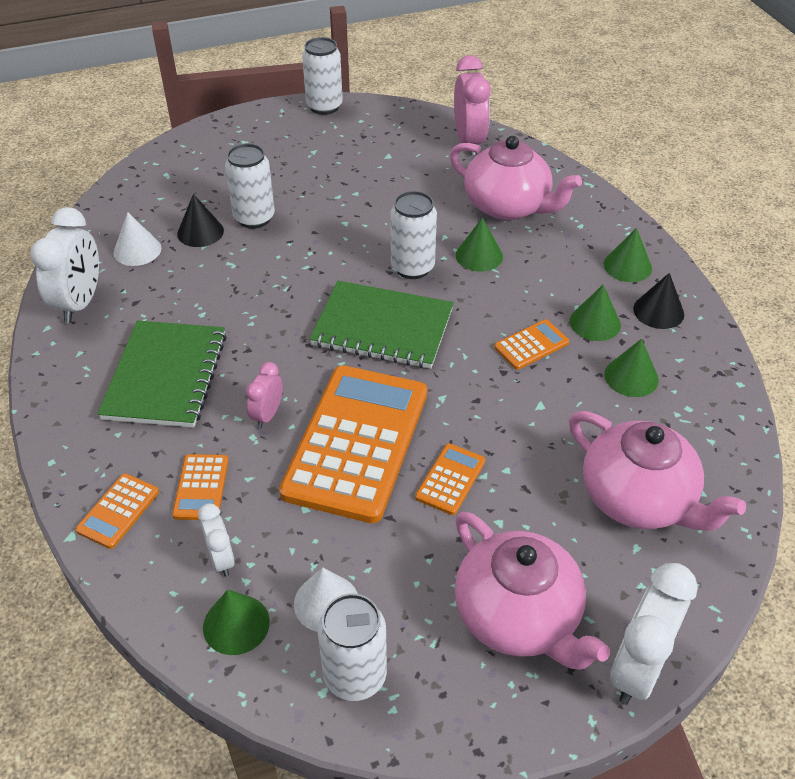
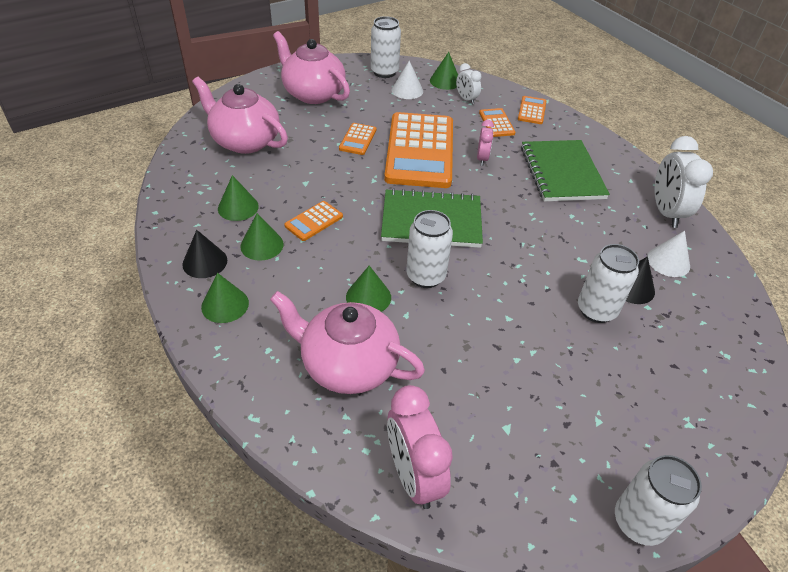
camera: 165 degrees right, 0 degrees up
white clock [610,563,698,705] -> none

